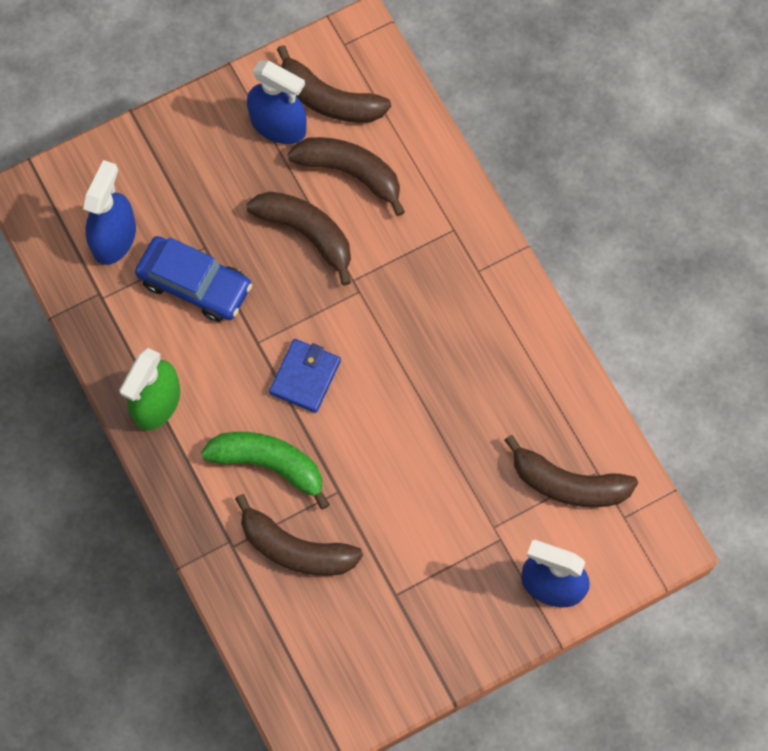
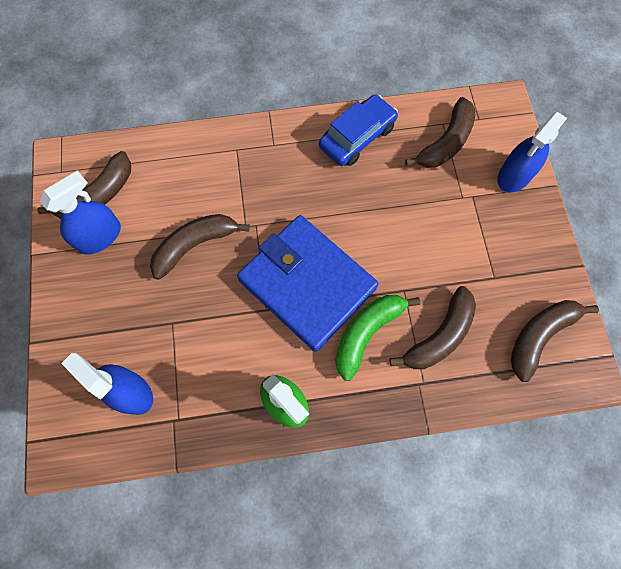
camera: 70 degrees left, 0 degrees up
blue car [135,236,252,322] -> blue car moved to [319,94,398,166]
blue wallet [269,339,341,413] -> blue wallet [237,215,379,352], size x2.21
brown banana [288,137,405,216] -> brown banana moved to [510,300,599,382]

